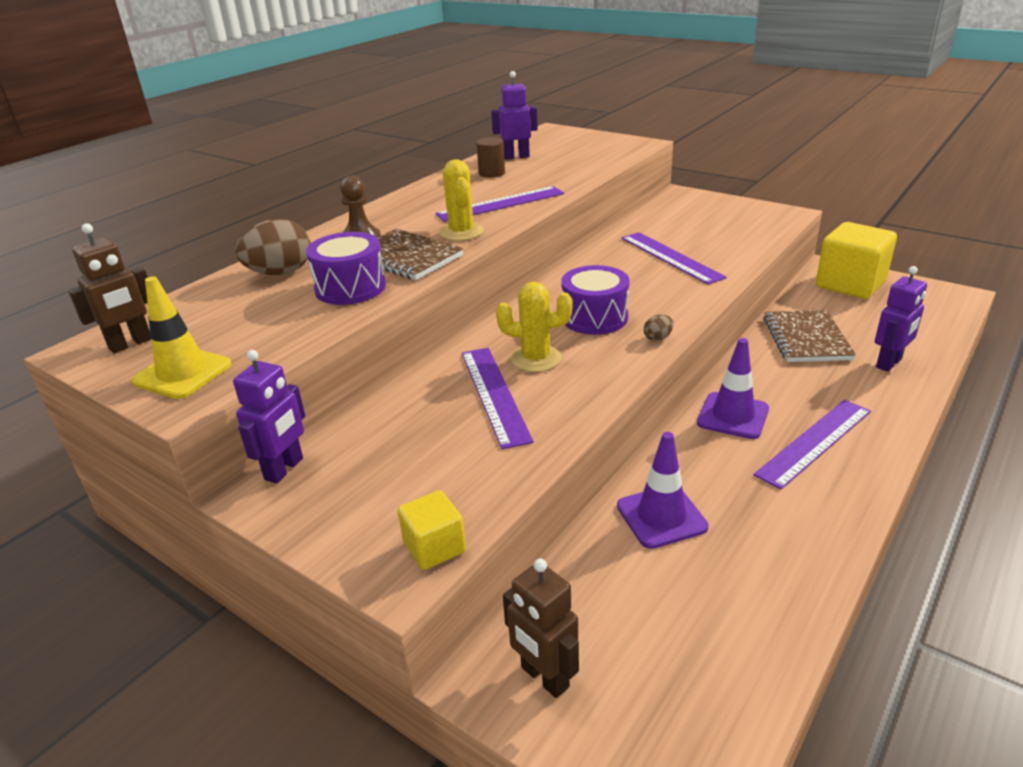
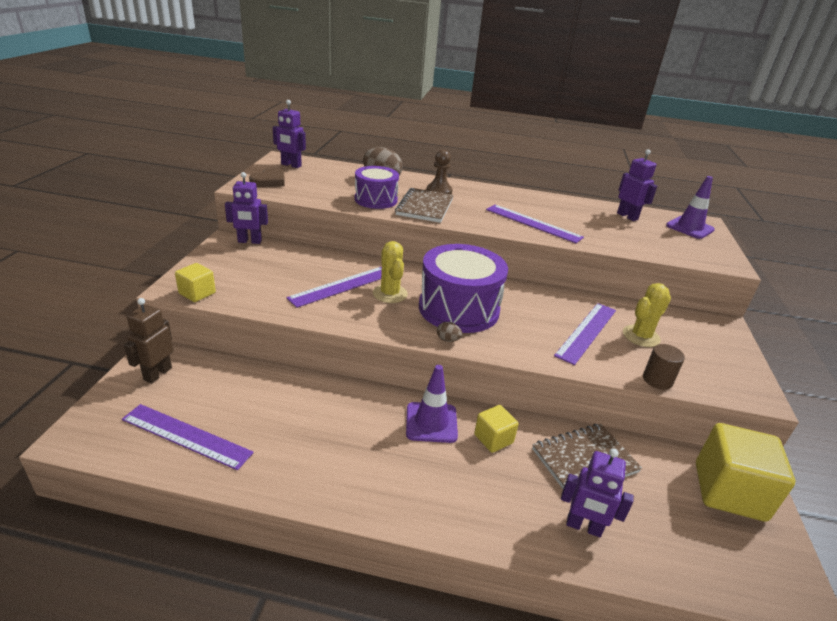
camera: 60 degrees right, 0 degrees up
brown robot [68,223,151,353] -> purple robot [273,100,306,168]
yellow traffic cone [132,276,232,399] -> brown heart [249,167,285,187]
yellow cactus [440,159,484,241] -> yellow cactus moved to [623,283,671,347]
brown cylinder [476,137,505,178] -> brown cylinder moved to [643,344,685,390]
purple drum [561,265,630,335] -> purple drum [419,244,508,333], size x1.61
purple traffic cone [617,432,709,549] -> purple traffic cone moved to [666,176,715,239]
purple ruler [754,400,871,490] -> purple ruler moved to [122,404,254,470]
none -> yellow cube [474,405,519,453]

